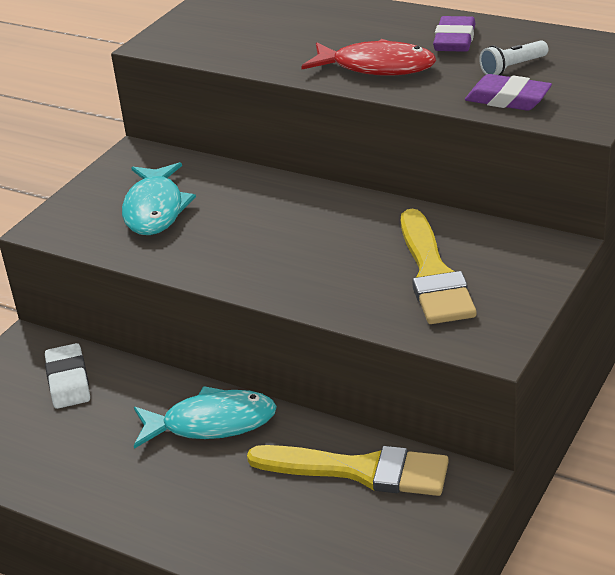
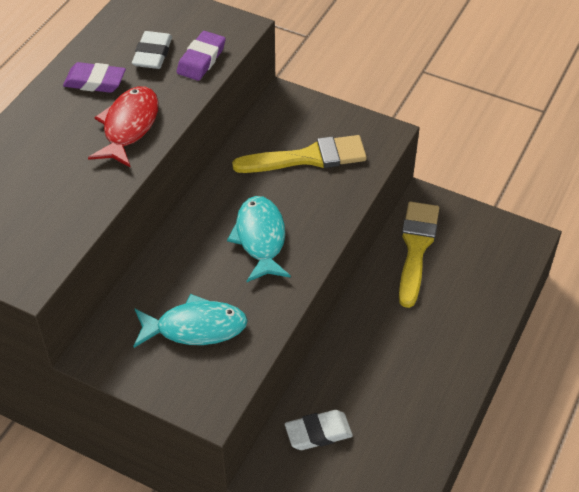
camera: 95 degrees left, 15 degrees up
turquoise fish [134,386,277,449] -> turquoise fish moved to [227,196,291,282]
white flashlight [479,40,548,75] -> white eraser [132,31,172,69]

